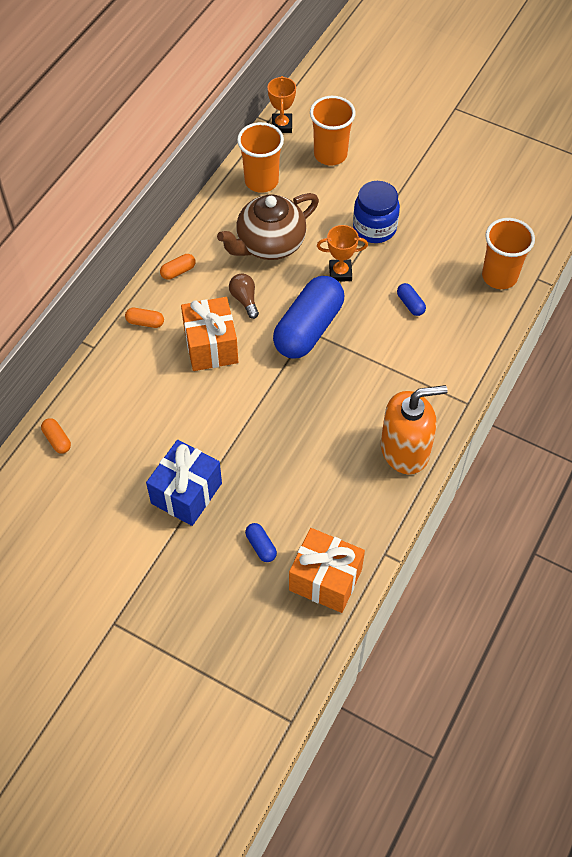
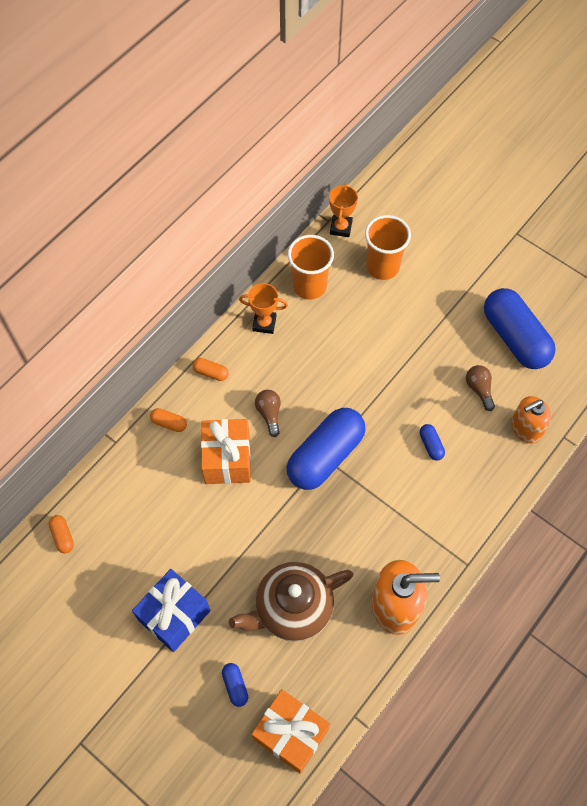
camera: 10 degrees right, 5 degrees up
orange capsule [160,254,196,280] -> orange capsule turned 45 degrees clockwise [193,358,229,381]
brown teapot [217,193,319,260] -> brown teapot moved to [229,562,353,641]
orange trophy [317,225,368,282] -> orange trophy moved to [239,283,288,334]
blue jar [353,181,400,243] -> none
orange cup [482,218,535,289] -> orange soap dispenser [511,396,552,444]
none -> brown light bulb [466,365,495,411]
none -> blue capsule [484,288,556,369]

